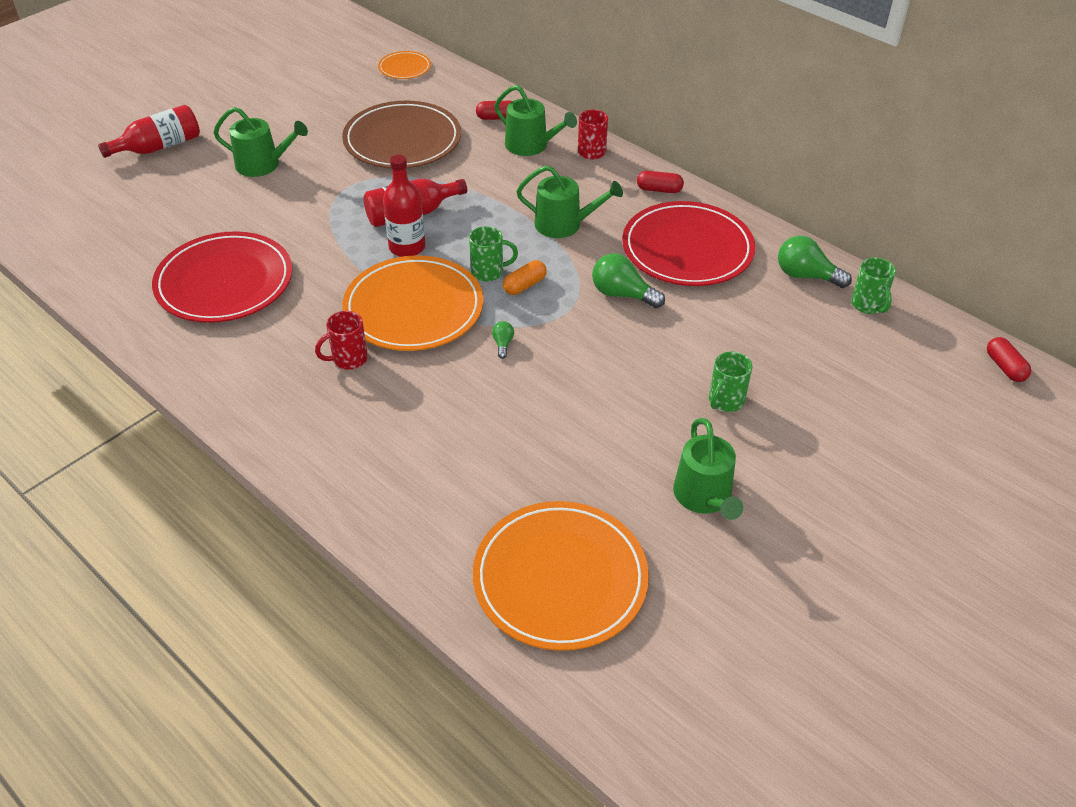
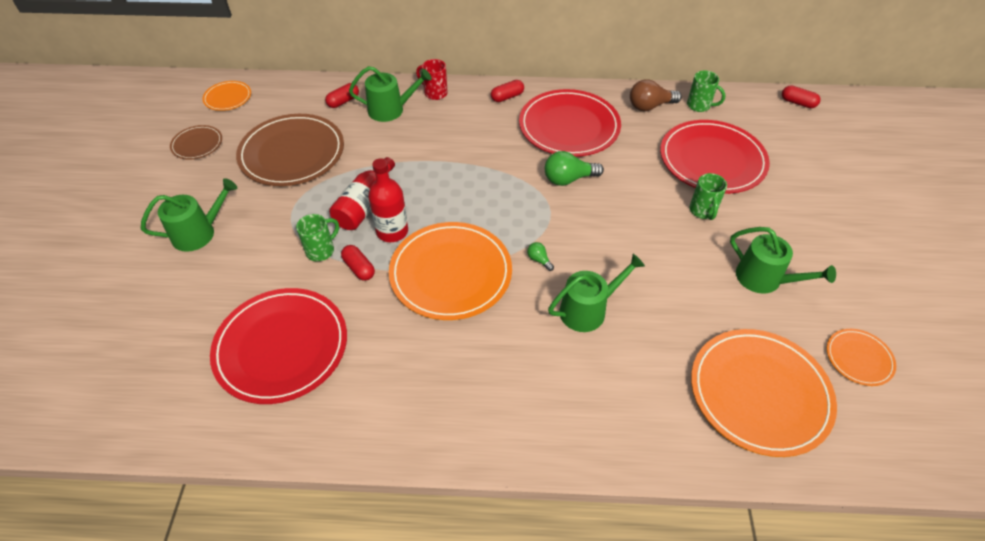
camera: 40 degrees left, 5 degrees up
red bottle [98,105,200,158] -> none
red mug [315,311,368,370] -> none
green mug [469,226,518,282] -> green mug moved to [296,214,339,261]
orange capsule [503,260,547,295] -> none
green watering can [517,165,623,238] -> green watering can moved to [548,254,645,332]
green light bulb [778,235,852,288] -> brown light bulb [630,79,681,111]
none -> brown plate [170,125,222,160]
none -> red capsule [341,245,375,281]
none -> red plate [660,120,770,194]
none -> orange plate [827,329,896,386]

